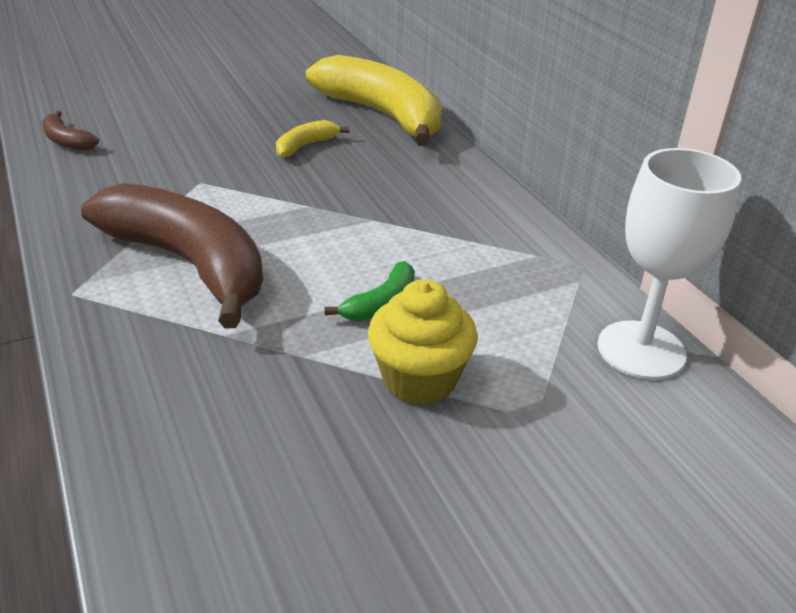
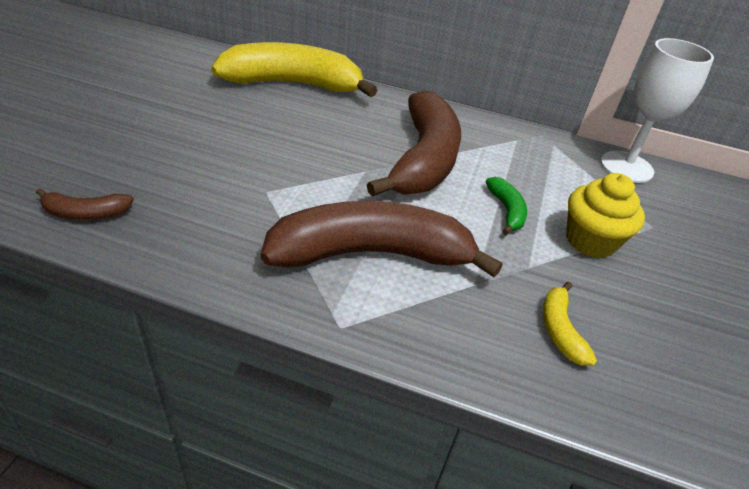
camera: 50 degrees left, 5 degrees up
yellow banana [276,120,350,158] -> yellow banana moved to [543,282,597,366]
none -> brown banana [367,90,461,197]

